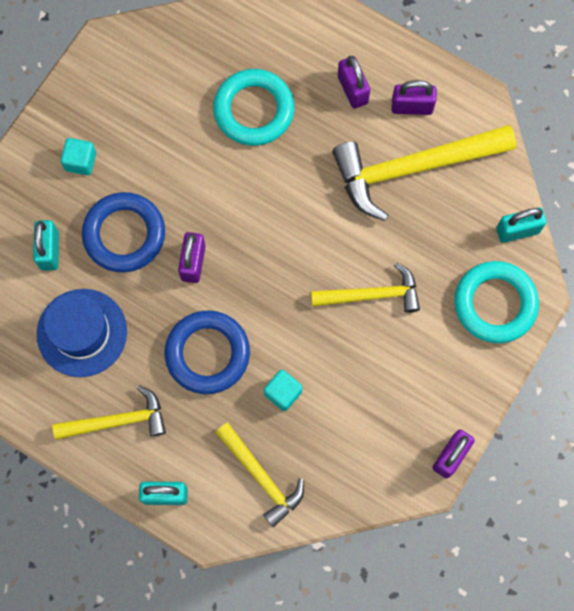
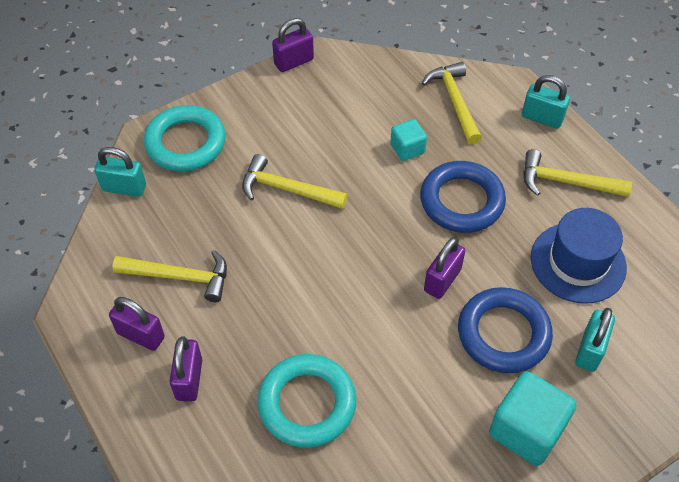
camera: 155 degrees left, 20 degrees down
turquoise cube [61,138,96,175] -> turquoise cube [489,371,577,466], size x1.78
yellow hammer [332,125,516,221] -> yellow hammer [112,250,227,302], size x0.59

